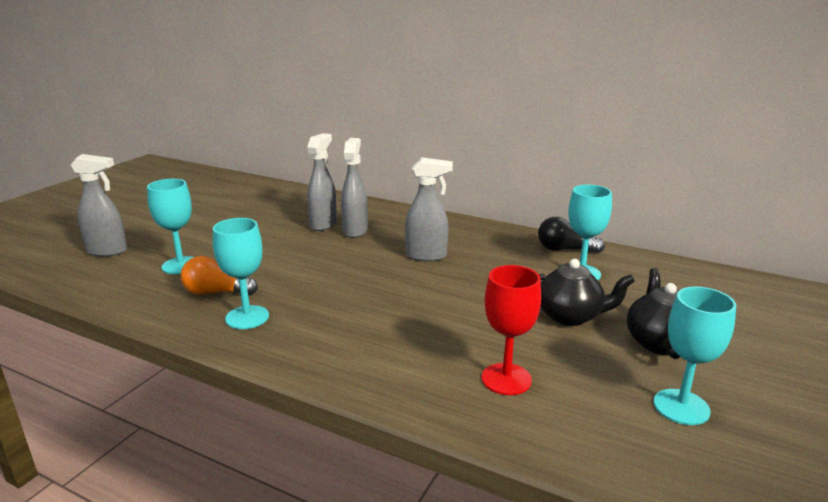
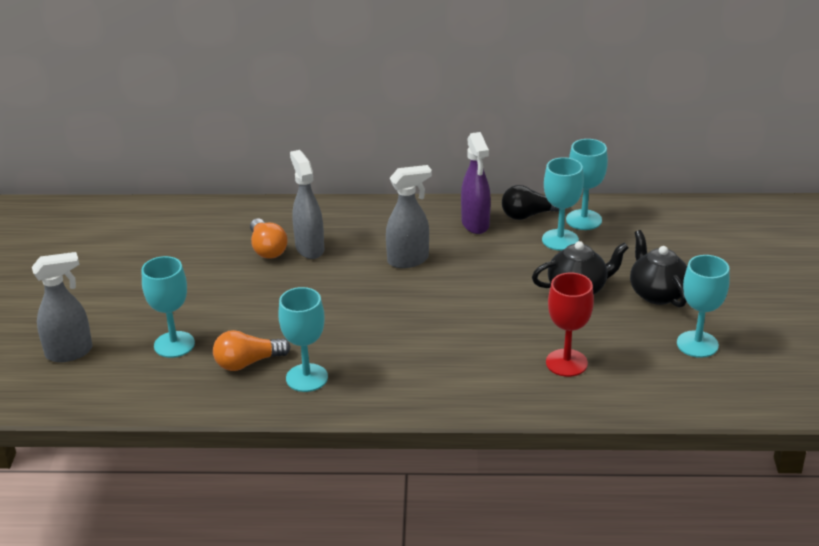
camera: 25 degrees left, 10 degrees up
grey spray bottle [307,133,337,231] -> orange light bulb [250,218,288,259]
none -> purple spray bottle [461,132,491,234]
none -> turquoise goblet [566,139,608,230]

